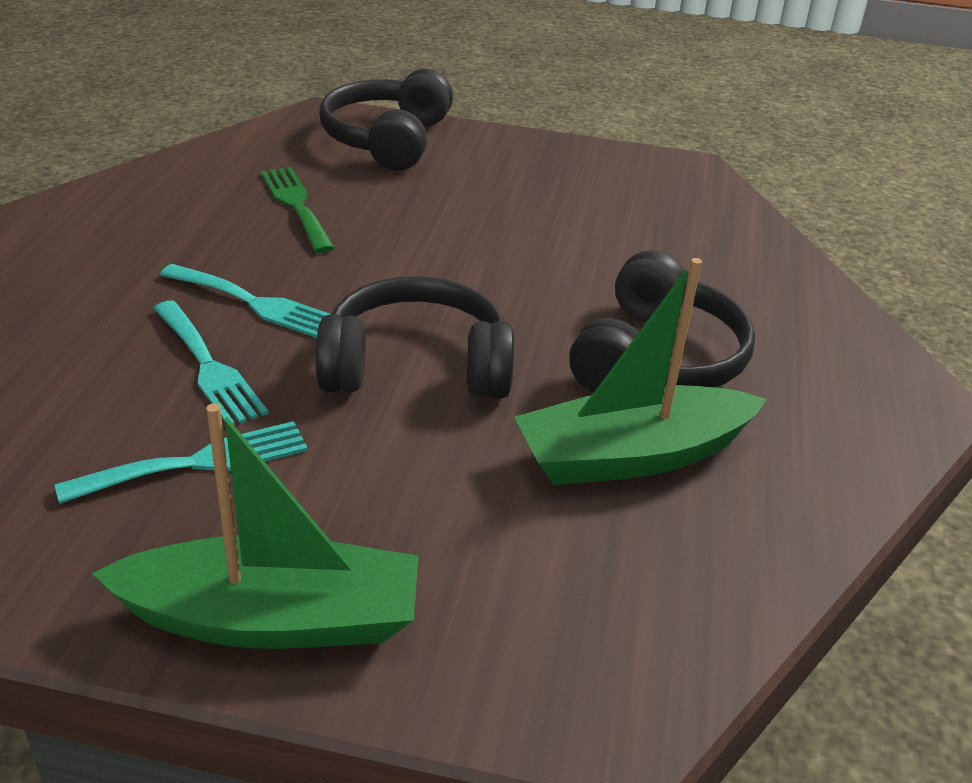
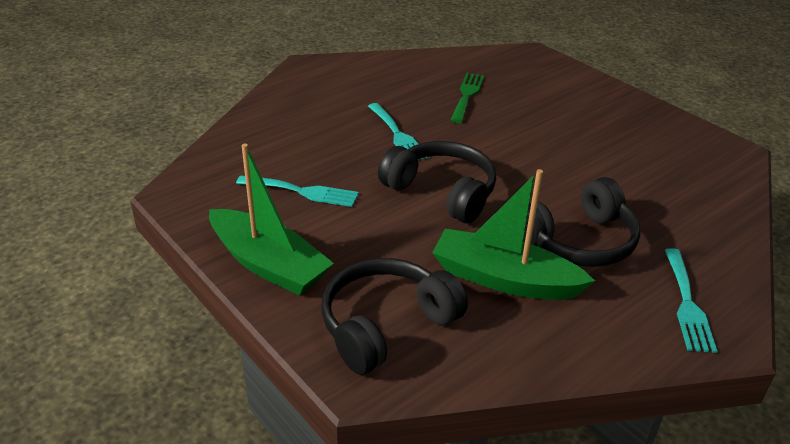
camera: 40 degrees right, 0 degrees up
turquoise fork [153,301,269,426] -> turquoise fork moved to [665,248,717,353]
black headphones [319,69,453,170] -> black headphones moved to [321,258,468,375]

